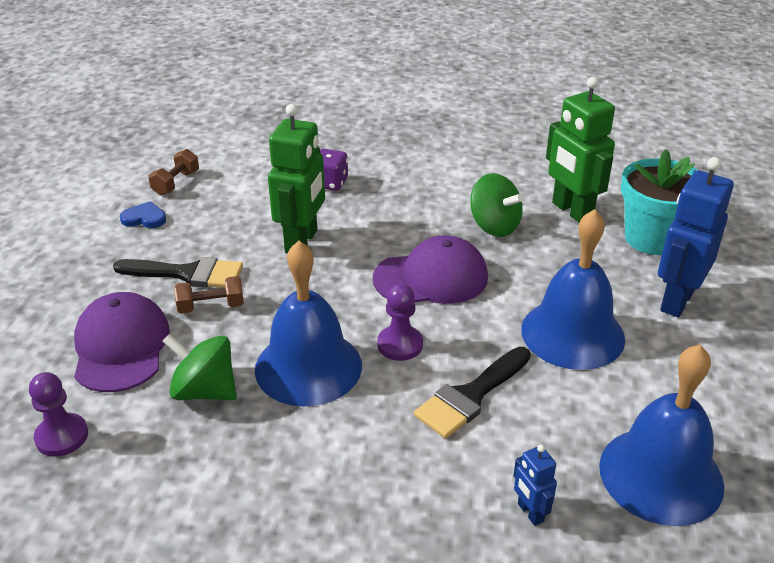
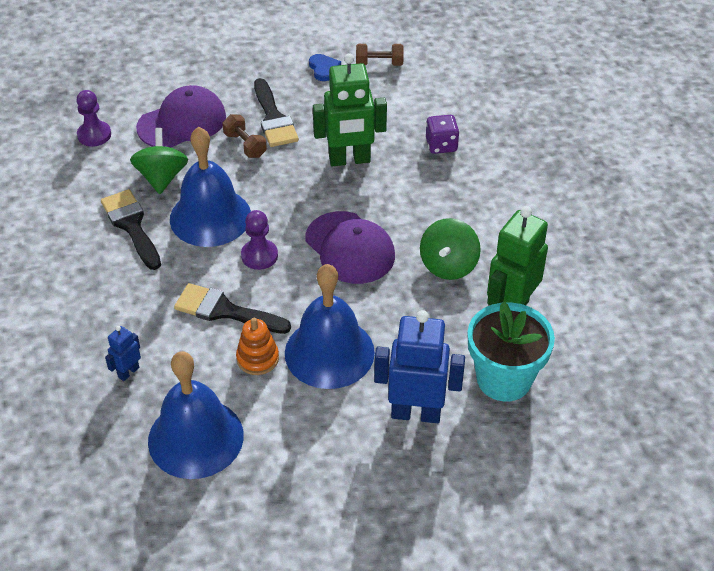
camera: 65 degrees right, 10 degrees up
none -> black brush [101,189,161,270]
none -> orange stacking toy [236,318,279,375]

